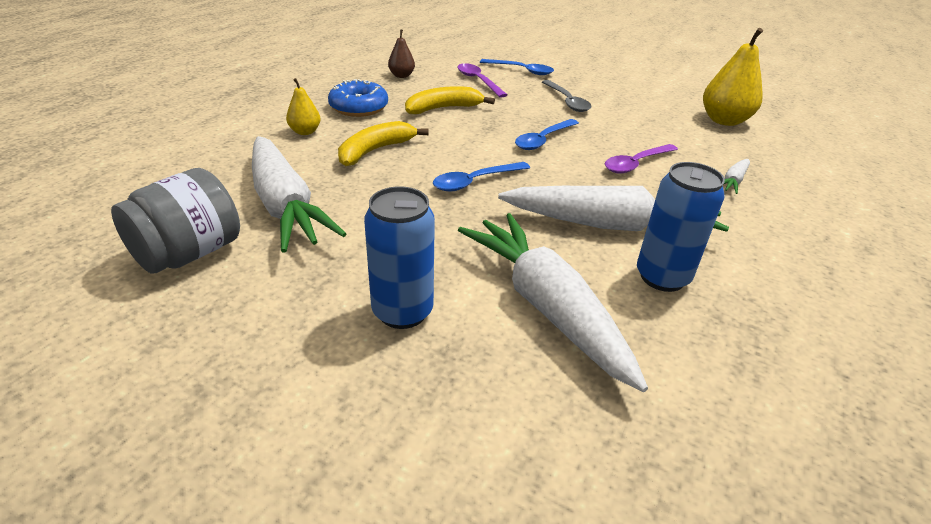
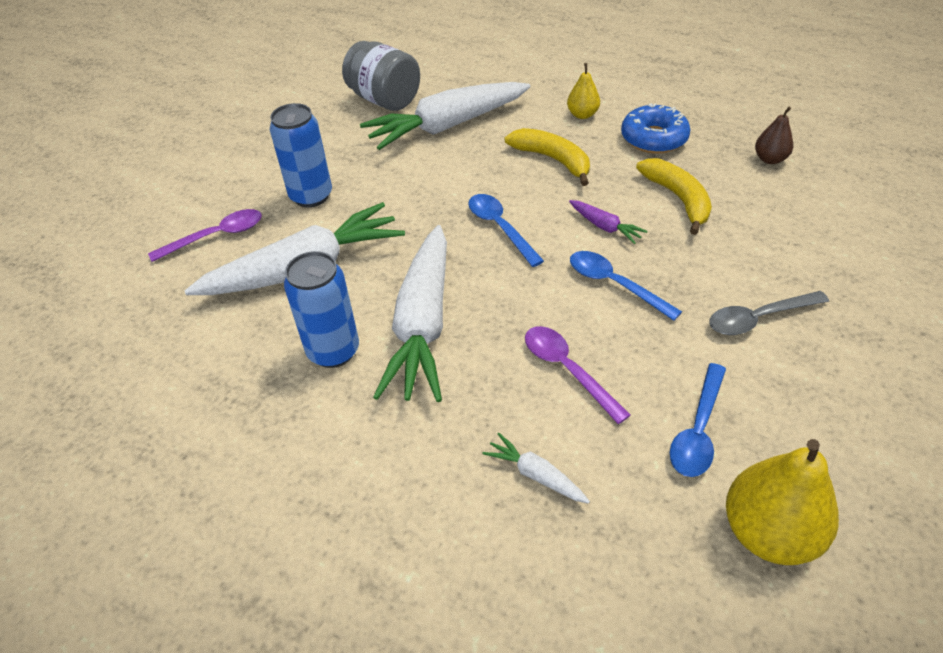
camera: 95 degrees right, 10 degrees up
purple spoon [457,63,507,98] -> purple spoon moved to [148,209,262,262]
blue spoon [480,59,554,75] -> blue spoon moved to [670,363,726,477]
none -> purple carrot [569,200,647,244]

